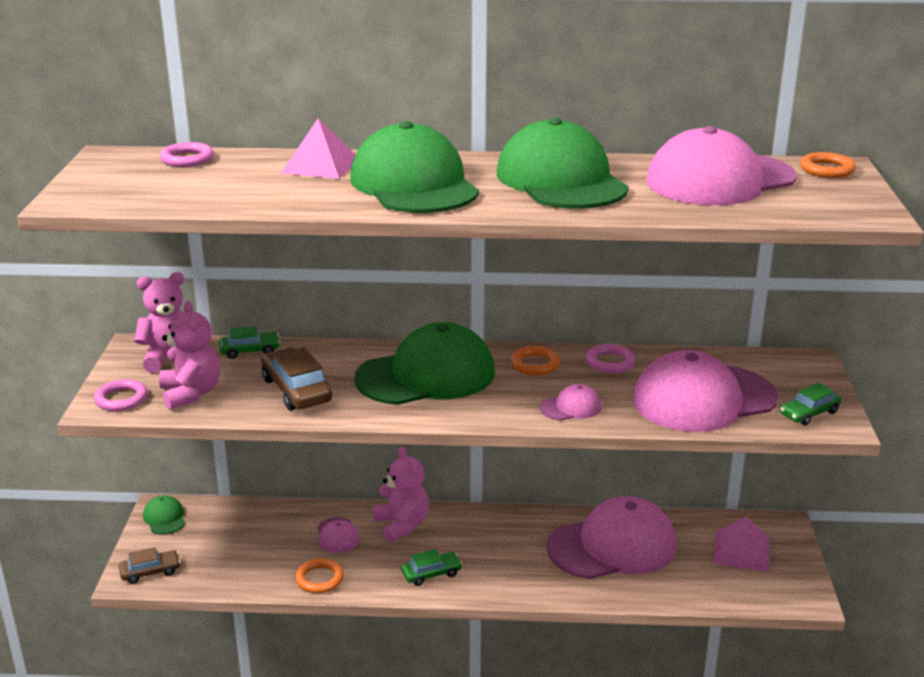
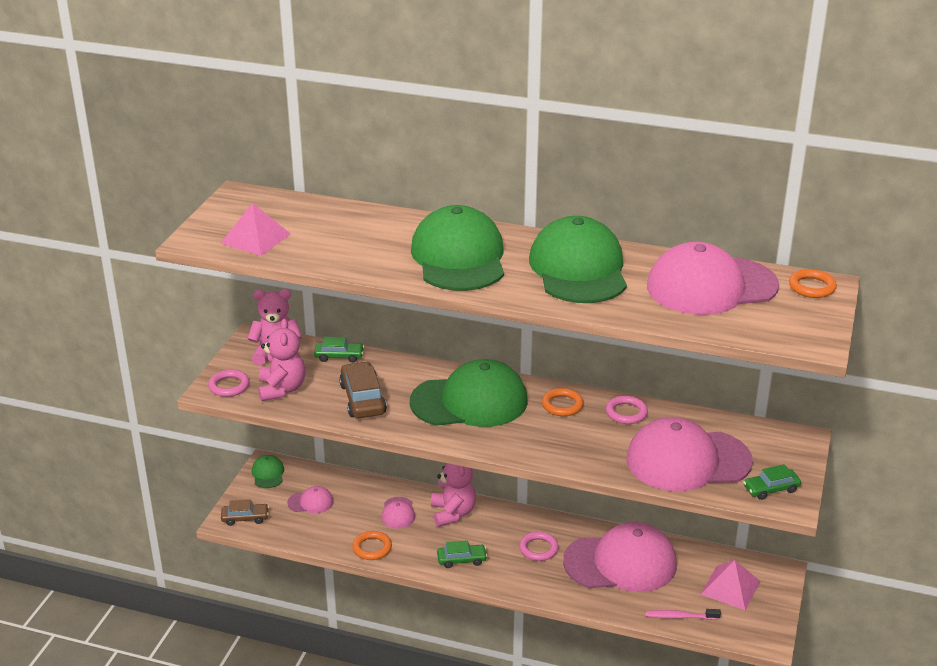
camera: 15 degrees right, 5 degrees up
pink ring [160,142,214,167] -> pink ring moved to [519,532,559,561]
pink pyramid [281,119,356,179] -> pink pyramid moved to [220,203,291,256]
pink cap [540,384,602,420] -> pink cap moved to [287,486,333,513]
none -> pink toothbrush [645,609,721,620]

